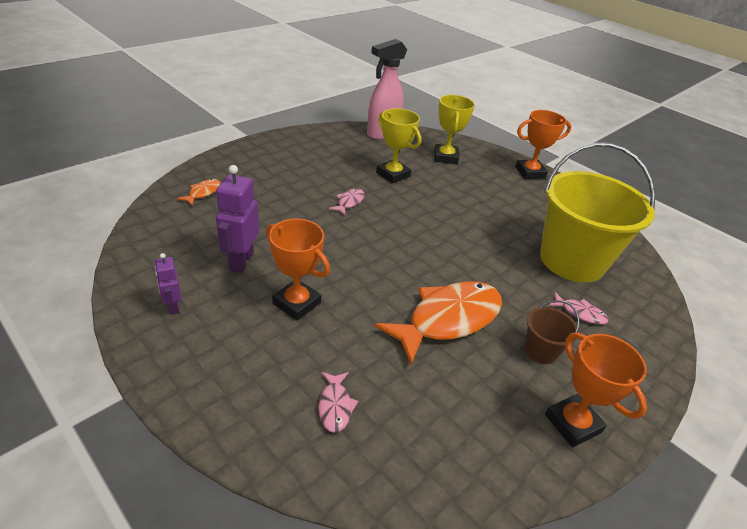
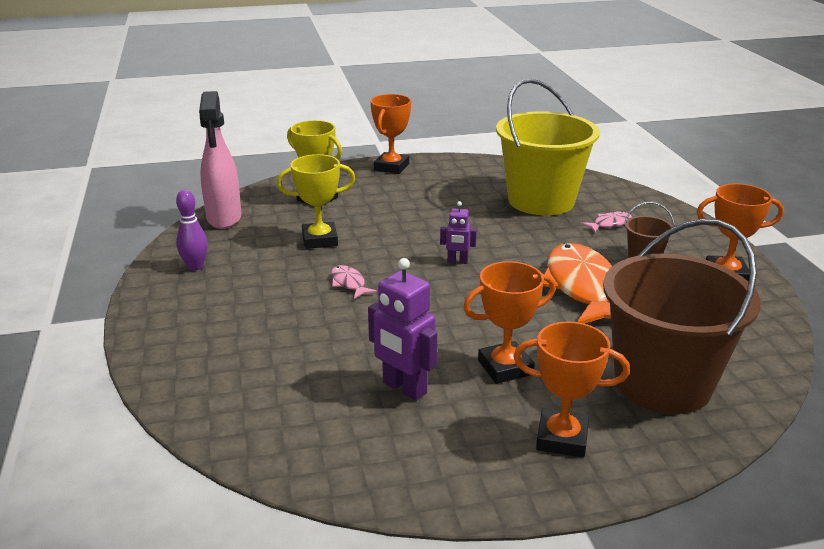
camera: 55 degrees left, 10 degrees down
purple robot [155,253,182,315] -> purple robot moved to [440,201,477,264]
orange fish [177,179,221,205] -> none
pink fish [318,372,358,433] -> brown bucket [603,219,761,414]
none -> purple bowling pin [176,190,208,271]
none -> orange trophy [514,321,630,458]

